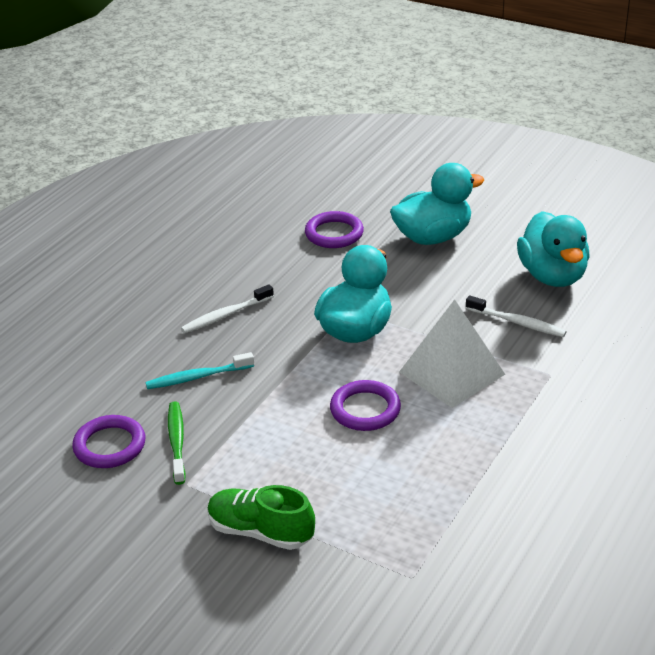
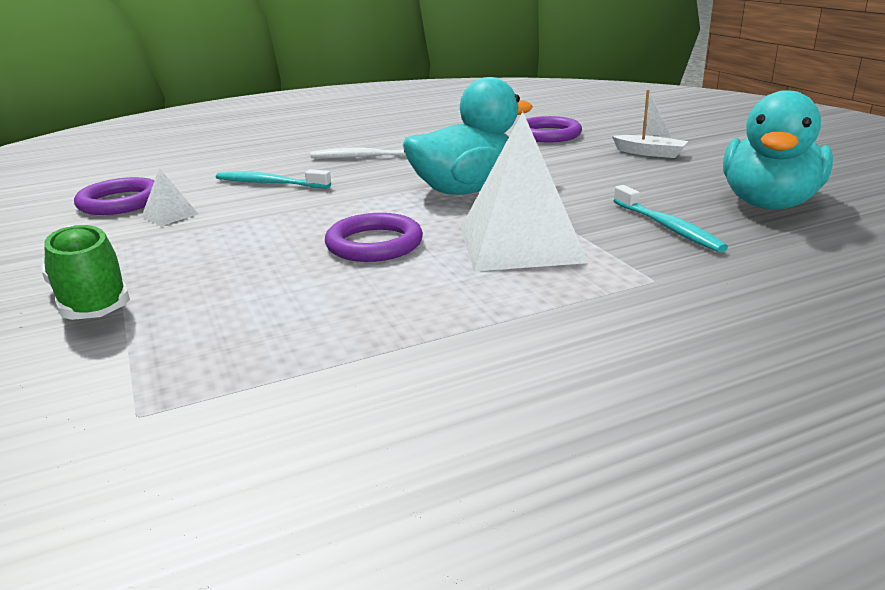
camera: 35 degrees right, 10 degrees down
green toothbrush [168,401,186,485] -> white pyramid [141,168,198,226]
turquoise duck [390,163,485,245] -> white boat [612,90,688,158]
white toothbrush [466,295,567,337] -> turquoise toothbrush [613,185,728,253]

